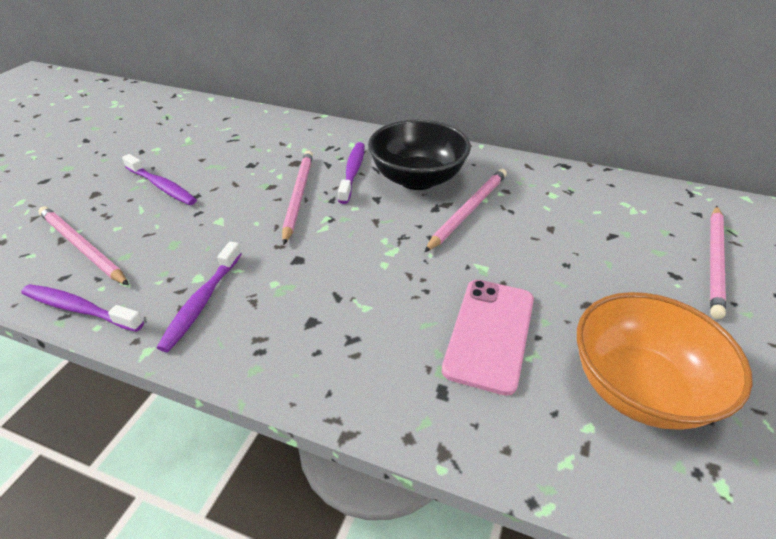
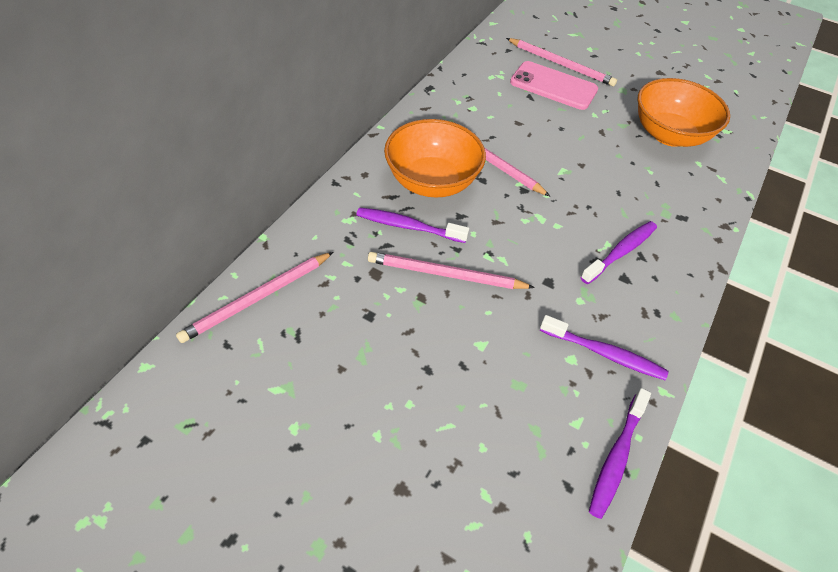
camera: 85 degrees left, 10 degrees up
pink pencil [38,206,129,286] -> pink pencil moved to [176,252,333,343]
purple toothbrush [122,154,197,205] -> purple toothbrush moved to [580,221,657,284]
black bowl [368,120,471,190] -> orange bowl [384,119,486,198]
pink phone [442,280,534,396] -> pink phone moved to [510,61,598,110]

